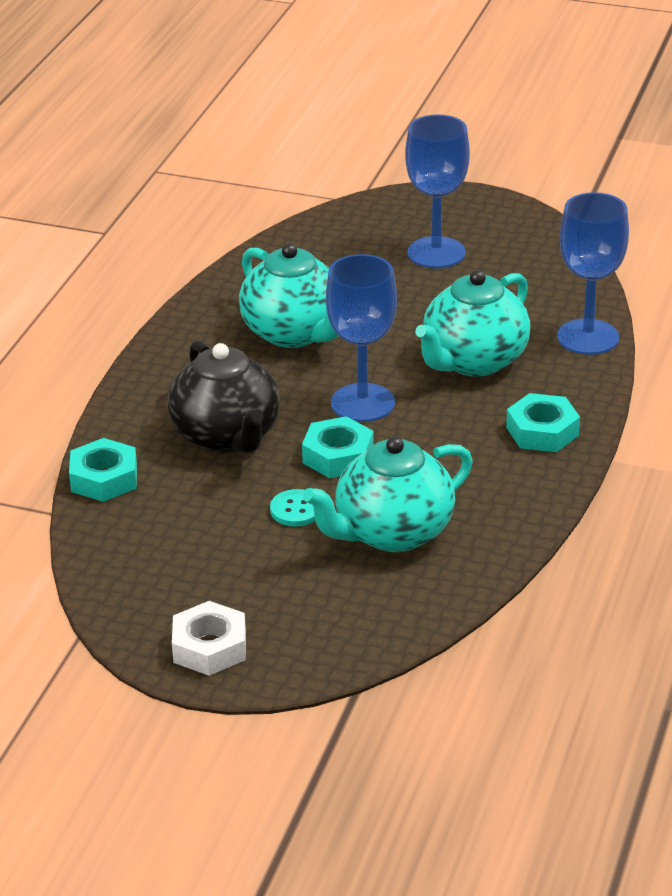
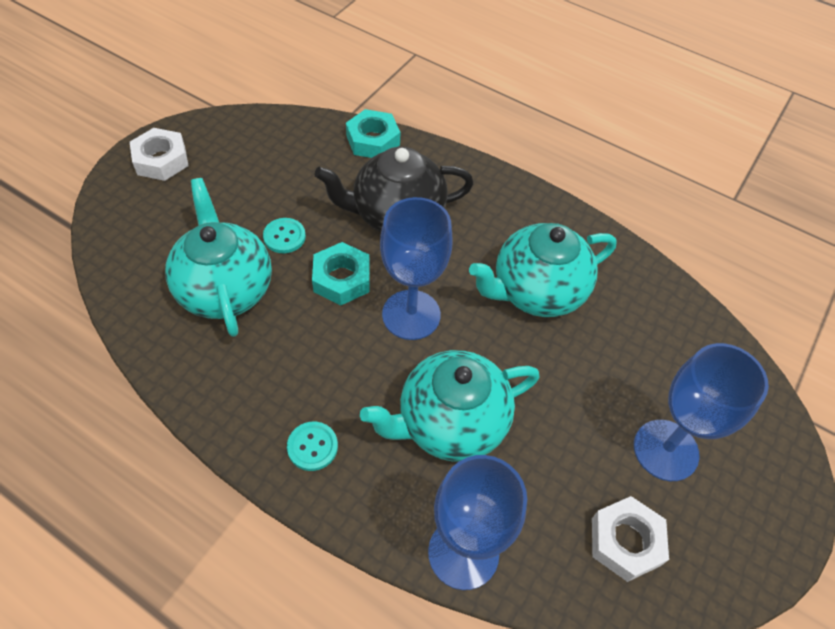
camera: 100 degrees right, 20 degrees up
turquoise teapot [415,270,530,377] -> turquoise teapot turned 75 degrees counterclockwise [360,350,540,462]
turquoise nut [506,393,580,452] -> turquoise button [287,422,338,471]
none -> white nut [592,496,669,582]

